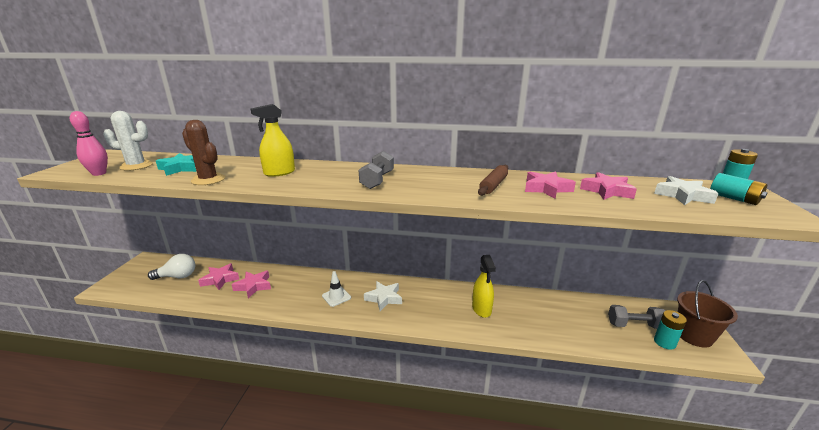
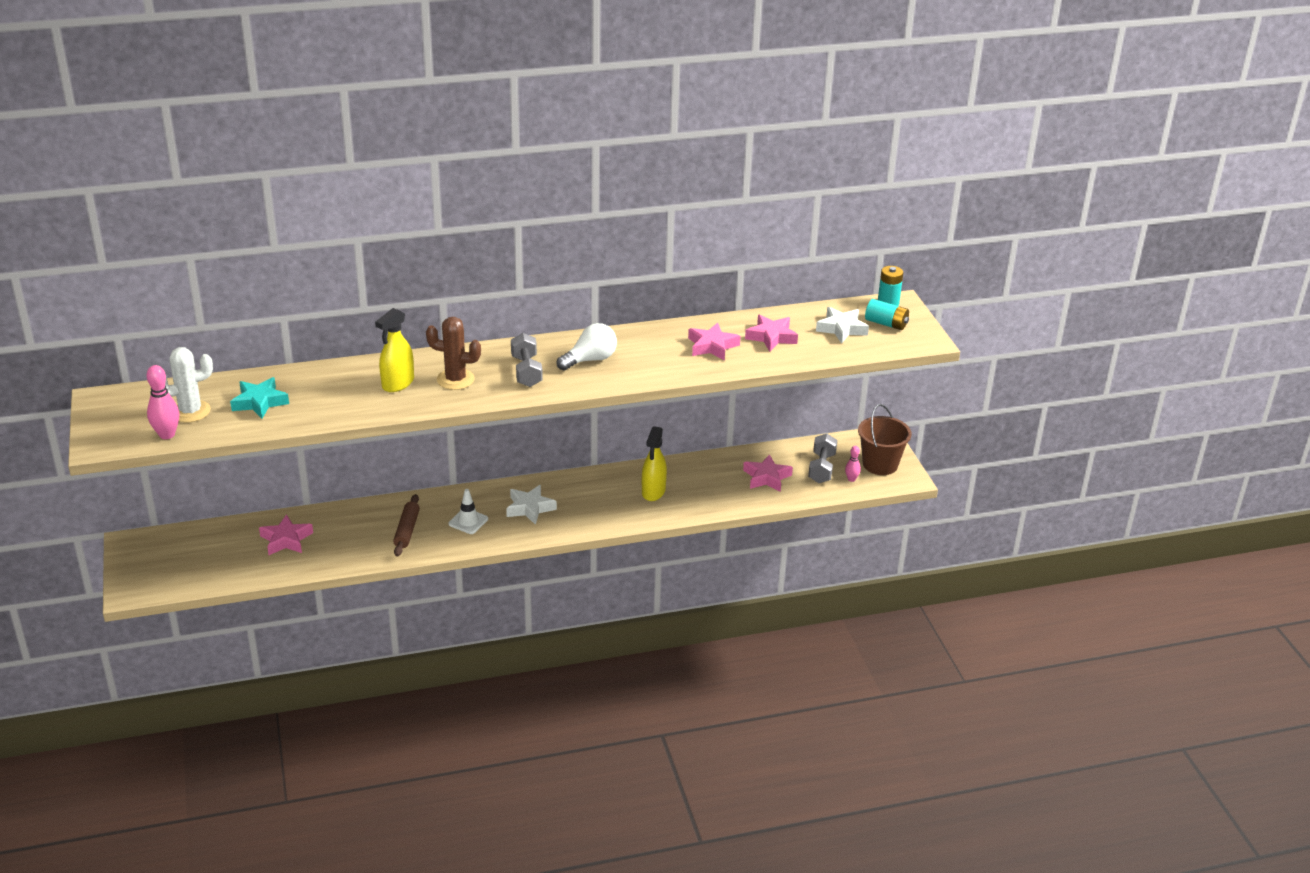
camera: 25 degrees left, 10 degrees up
white light bulb [148,254,195,280] -> white light bulb moved to [556,323,617,371]
brown cactus [182,120,225,185] -> brown cactus moved to [426,317,481,390]
pink star [231,271,271,298] -> pink star moved to [743,454,793,492]
yellow spray bottle [472,255,496,318] -> yellow spray bottle turned 45 degrees clockwise [642,426,667,501]
brown rolling pin [478,165,508,196] -> brown rolling pin moved to [393,494,420,557]
grey dumbbell [608,305,665,329] -> grey dumbbell turned 60 degrees counterclockwise [808,434,837,483]
turquoise battery [654,310,687,350] -> pink bowling pin [845,446,861,482]

